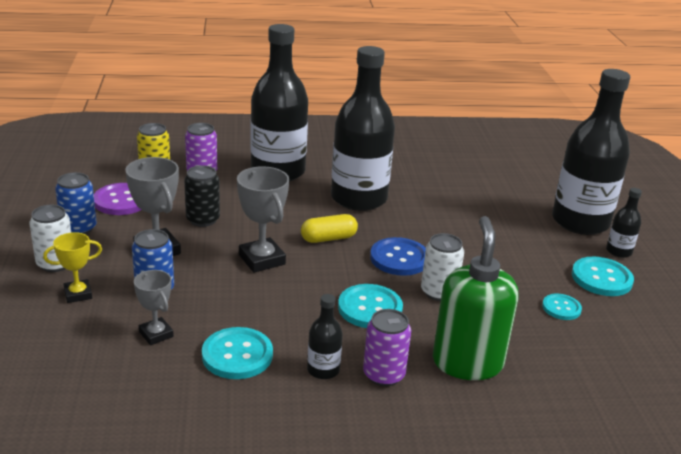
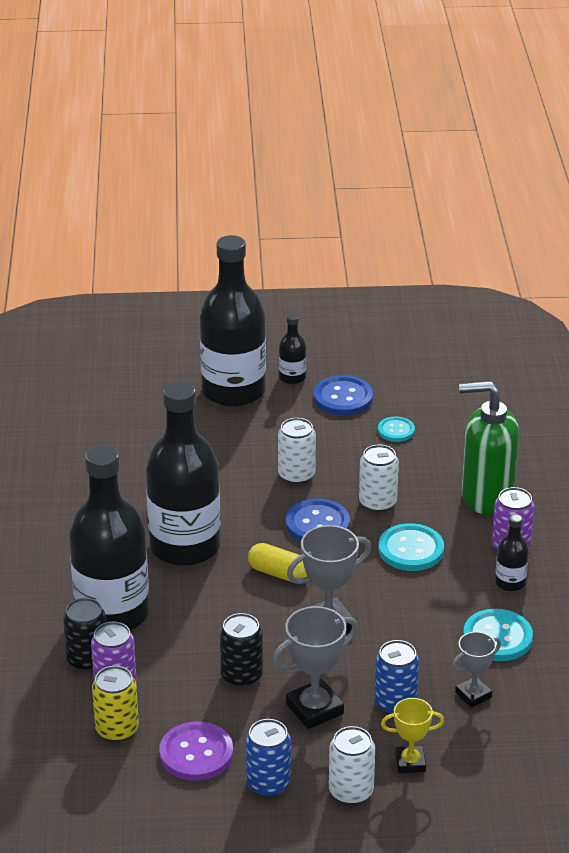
camera: 85 degrees left, 5 degrees up
yellow trophy [43,232,102,303] -> yellow trophy turned 75 degrees counterclockwise [381,698,444,773]
yellow capsule [301,214,358,243] -> yellow capsule turned 45 degrees counterclockwise [248,543,307,582]
turquoise button [572,257,634,296] -> blue button [314,375,373,415]
none -> black can [63,598,106,672]
none -> white can [278,418,316,484]

